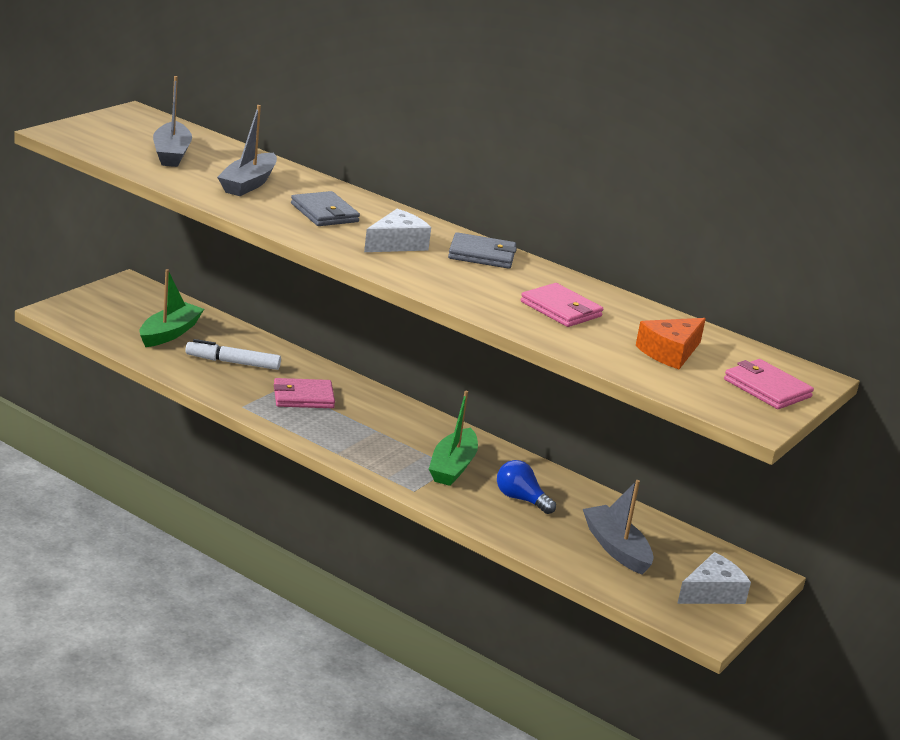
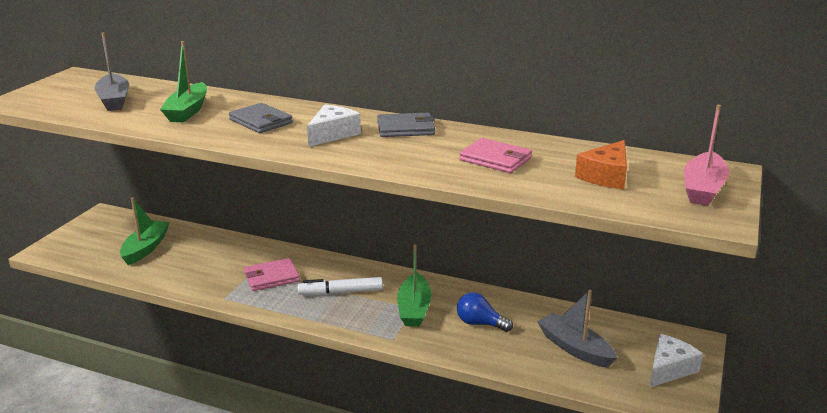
camera: 10 degrees left, 0 degrees up
white marker [185,339,281,370] -> white marker moved to [298,277,383,295]
grey boat [217,105,277,196] -> green boat [160,41,207,122]
pink wallet [724,359,814,409] -> pink boat [684,105,729,206]

